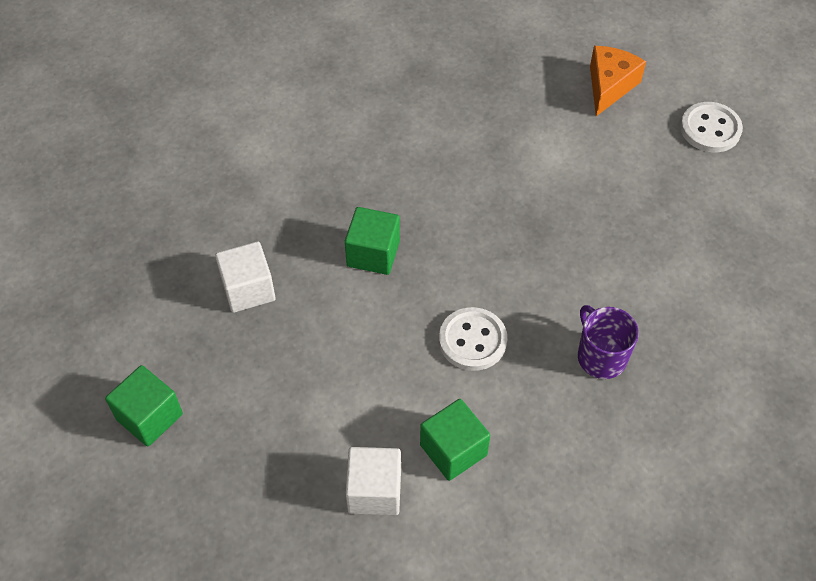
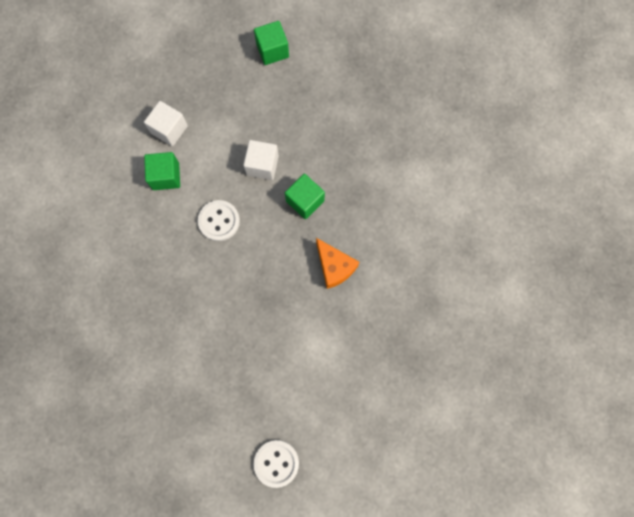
camera: 120 degrees right, 20 degrees up
white cube [215,241,276,313] -> white cube moved to [243,140,279,180]
purple mug [578,305,639,379] -> none
orange cheese [590,46,646,116] -> orange cheese moved to [316,238,359,289]

